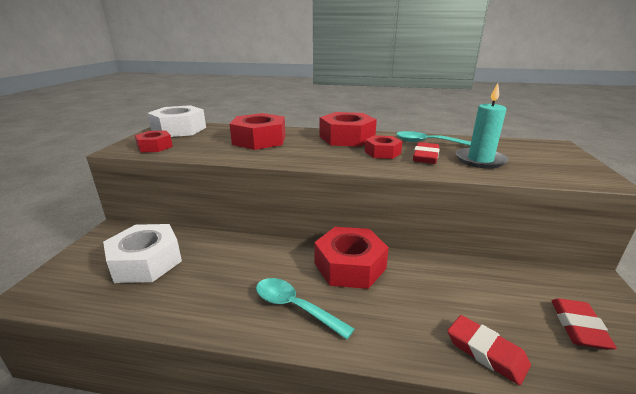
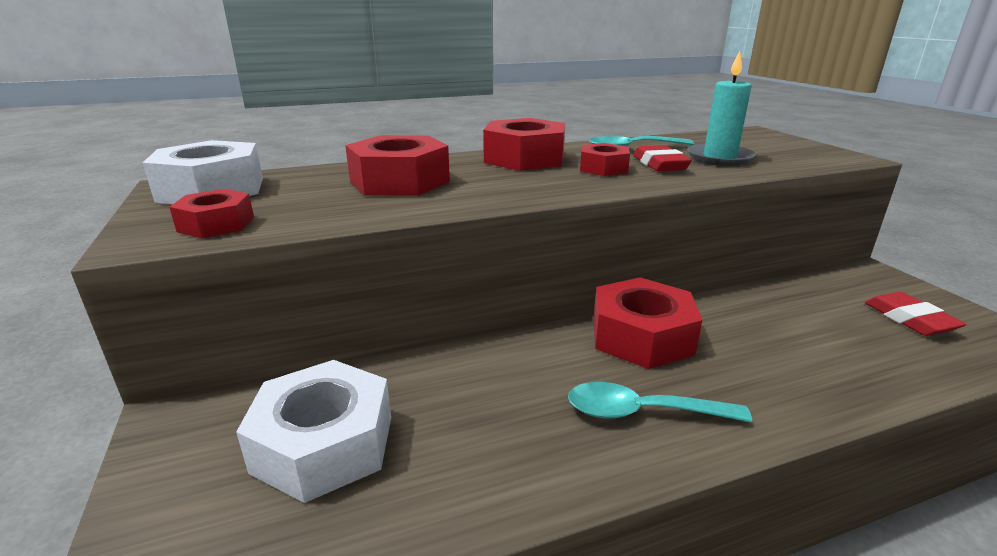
camera: 30 degrees left, 0 degrees up
red eraser [448,315,531,385] -> none

